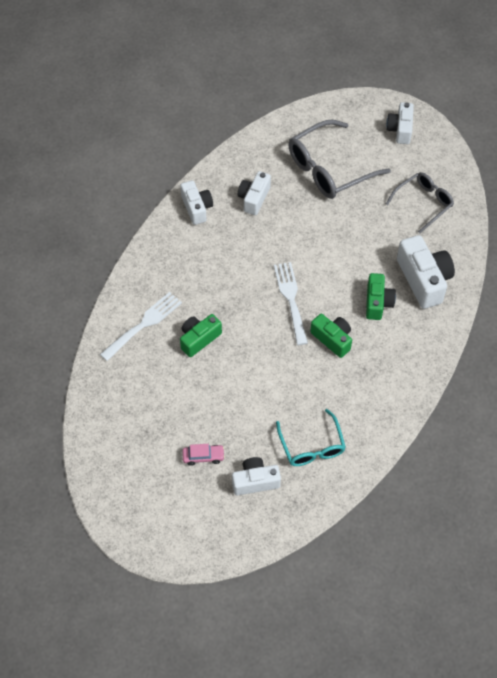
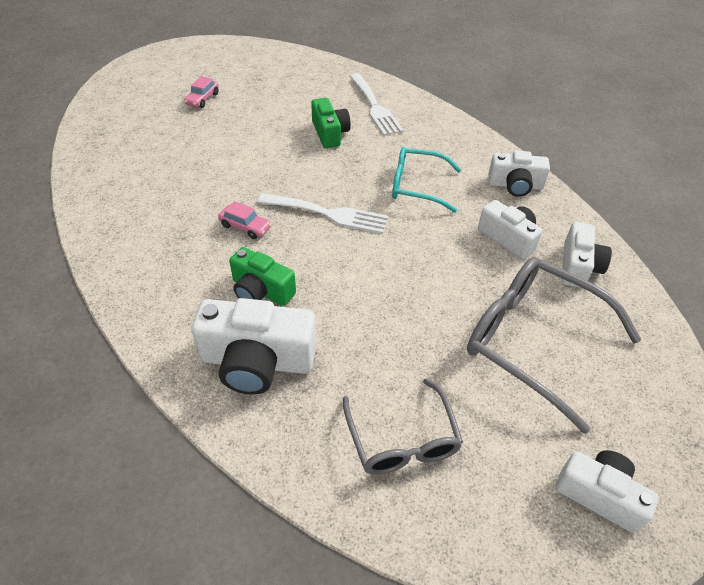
camera: 115 degrees right, 10 degrees down
white camera [232,457,281,496] -> white camera moved to [562,222,612,288]
turquoise glasses [276,409,346,466] -> turquoise glasses moved to [392,147,461,212]
grey glasses [289,120,391,199] -> grey glasses turned 45 degrees counterclockwise [467,257,642,434]
green camera [310,314,352,358] -> pink car [218,201,272,239]

